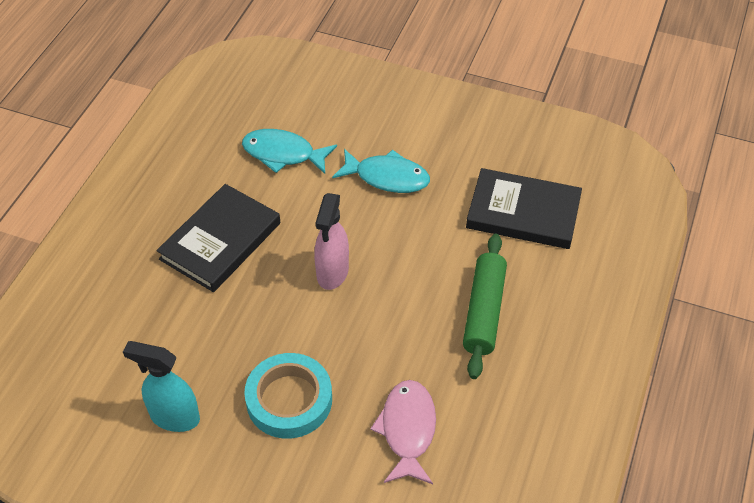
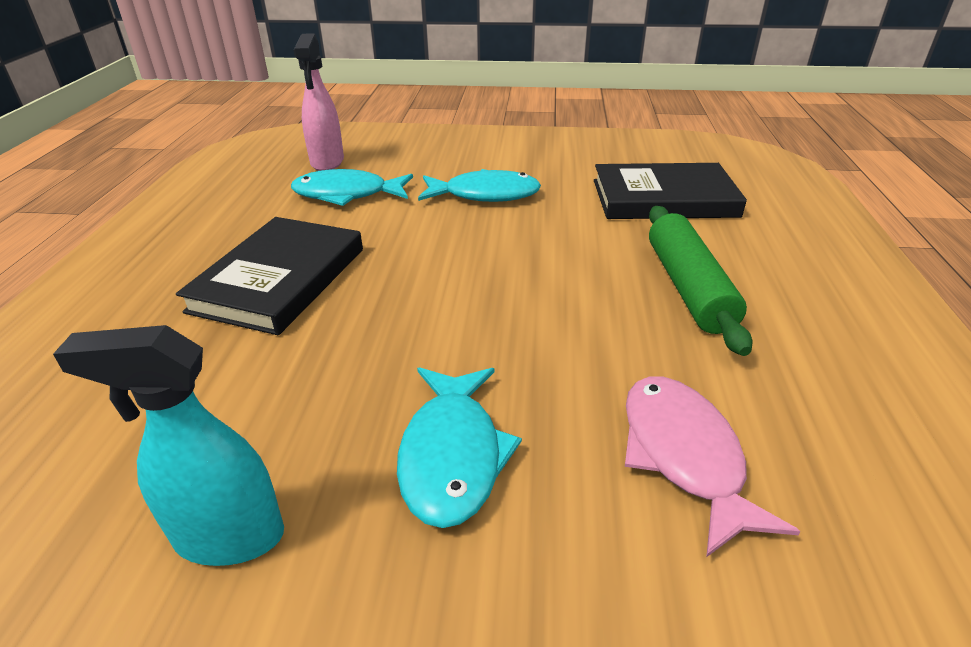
camera: 15 degrees left, 15 degrees down
turquoise tape [244,353,332,439] -> turquoise fish [397,367,522,528]
pink spray bottle [314,193,349,290] -> pink spray bottle moved to [294,33,344,171]

